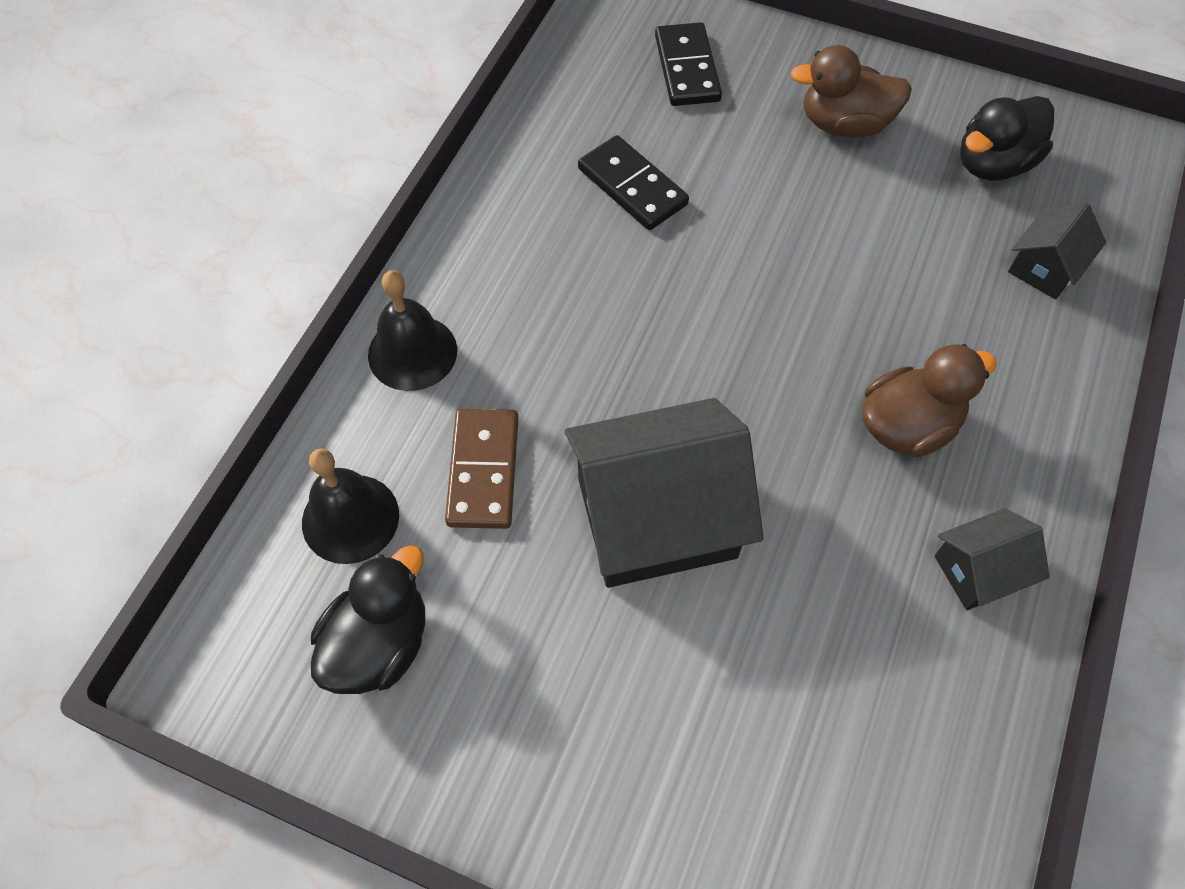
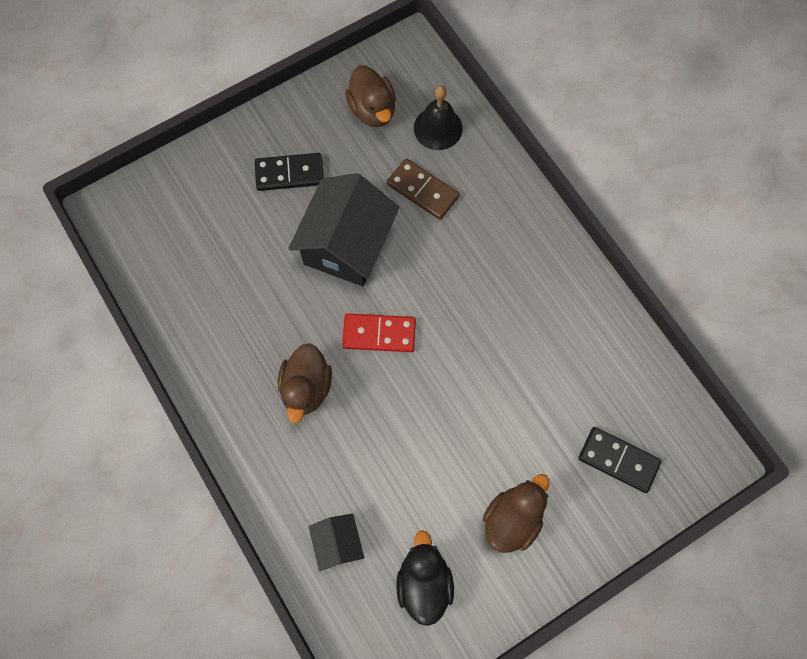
camera: 125 degrees right, 10 degrees up
black duck [311,545,425,694] -> brown duck [345,65,396,127]
black bell [368,270,457,391] -> none
black domino [578,135,689,230] -> black domino moved to [255,153,324,191]
black house [935,508,1050,610] -> none
none -> red domino [342,313,416,352]

